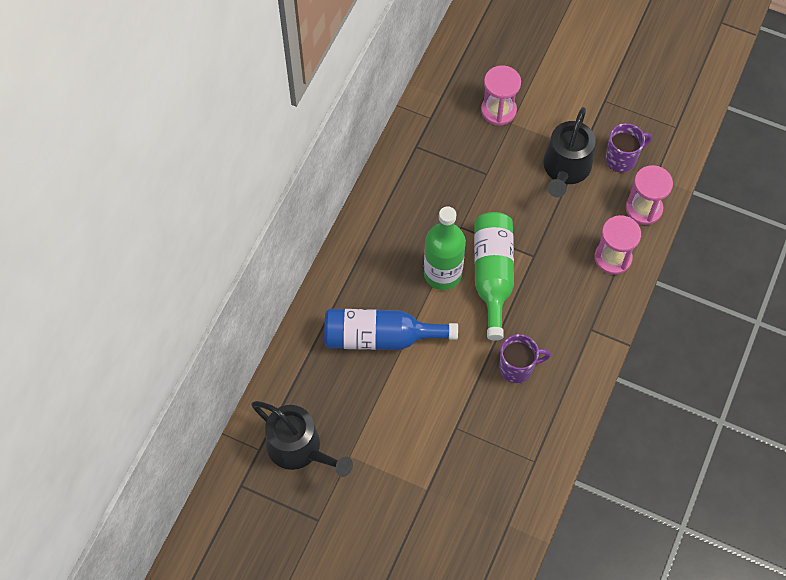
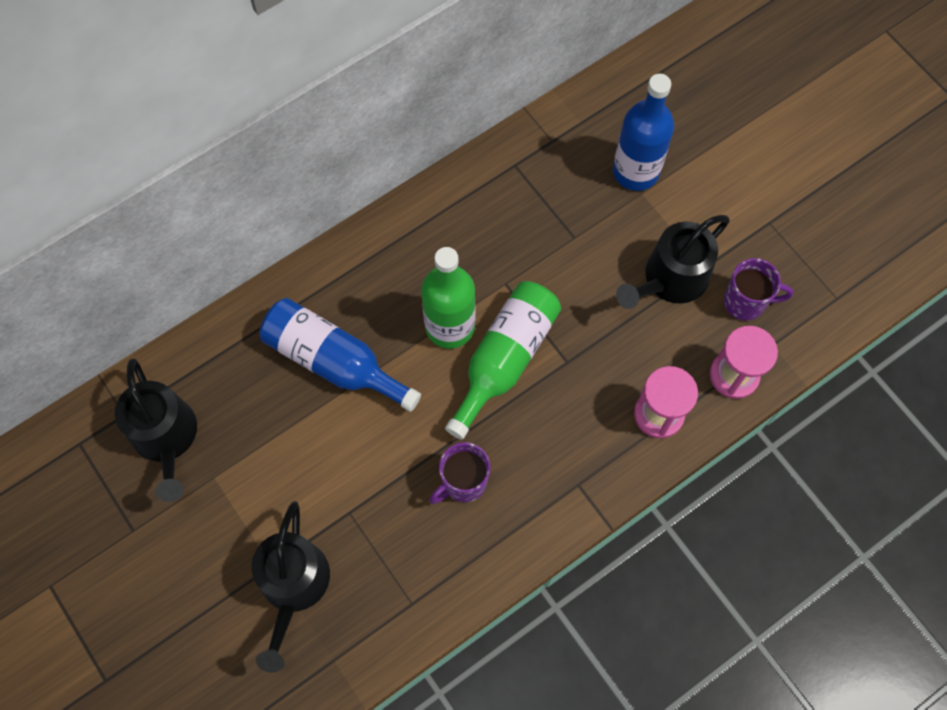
camera: 30 degrees right, 5 degrees up
pink hourglass [481,65,521,126] -> blue bottle [613,74,674,191]
purple mug [499,334,551,383] -> purple mug turned 120 degrees clockwise [429,442,490,504]
none -> black watering can [251,501,330,673]

